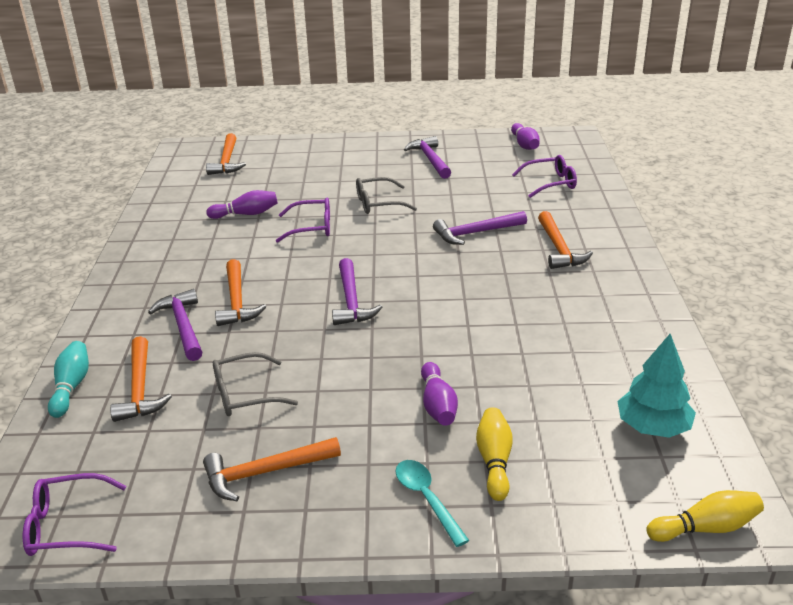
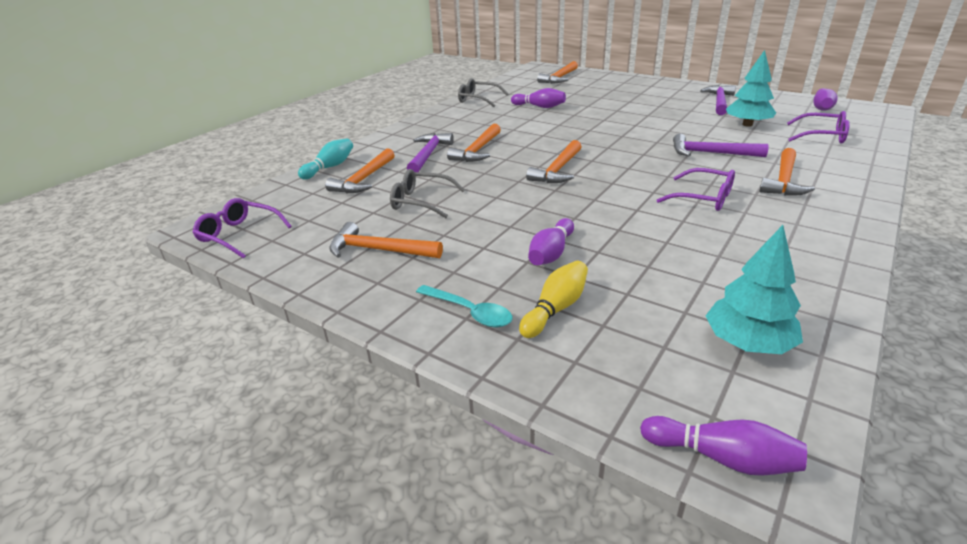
camera: 35 degrees right, 0 degrees up
purple glasses [276,198,330,243] -> purple glasses moved to [657,168,735,211]
purple hammer [332,258,382,325] -> orange hammer [526,140,582,183]
grey glasses [356,177,417,214] -> grey glasses moved to [458,78,508,107]
turquoise spoon [395,460,470,547] -> turquoise spoon turned 120 degrees clockwise [416,285,512,327]
yellow bowling pin [646,490,764,542] -> purple bowling pin [640,416,807,476]
none -> turquoise tree [726,50,776,127]

